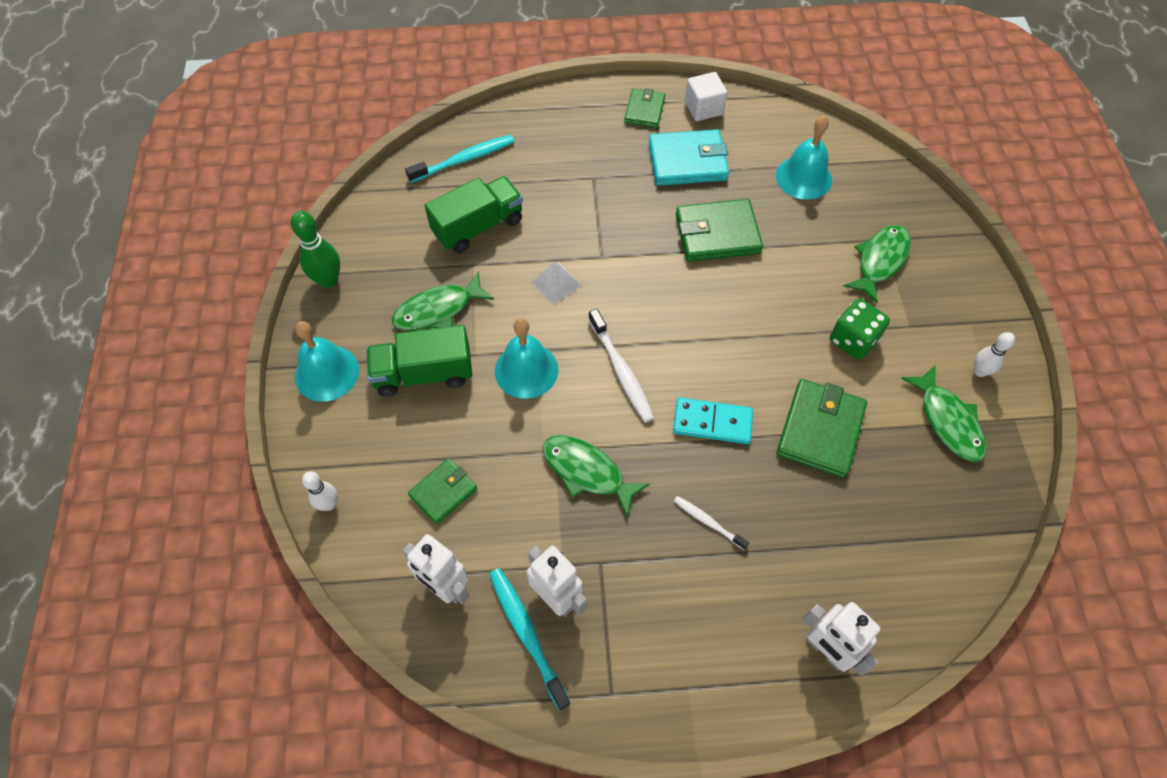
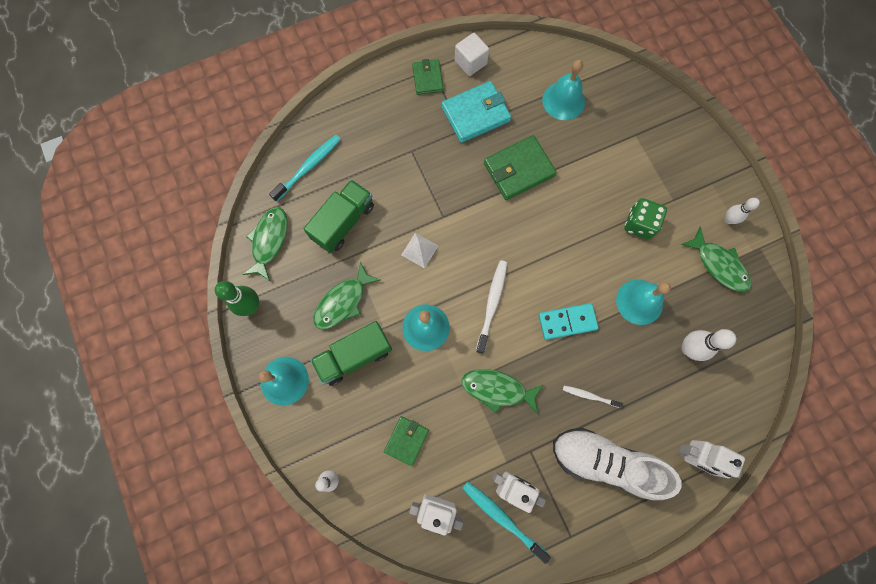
camera: 20 degrees left, 15 degrees up
white toothbrush [588,309,654,423] -> white toothbrush turned 120 degrees counterclockwise [476,260,507,354]
green wallet [777,379,867,478] -> turquoise bell [616,279,671,325]
green fish [843,225,911,303] -> green fish moved to [243,207,288,281]
none -> white shoe [553,428,682,500]
none -> white bowling pin [681,329,736,361]

